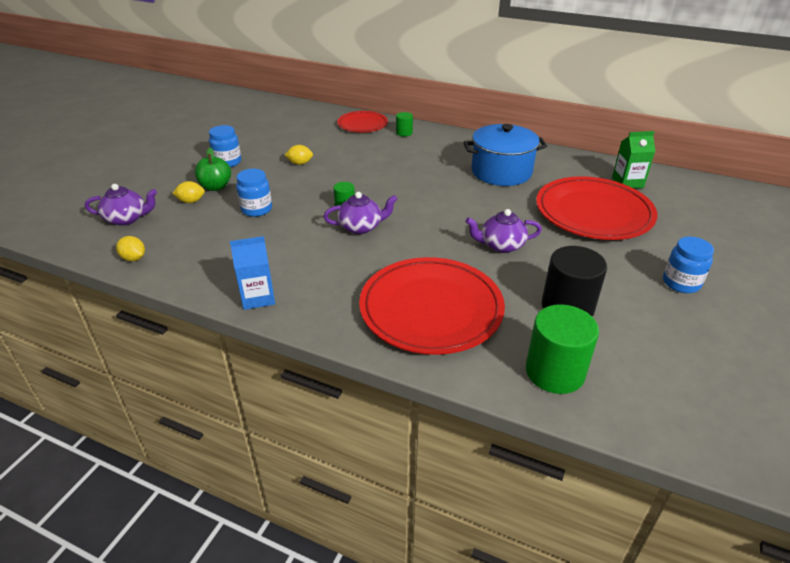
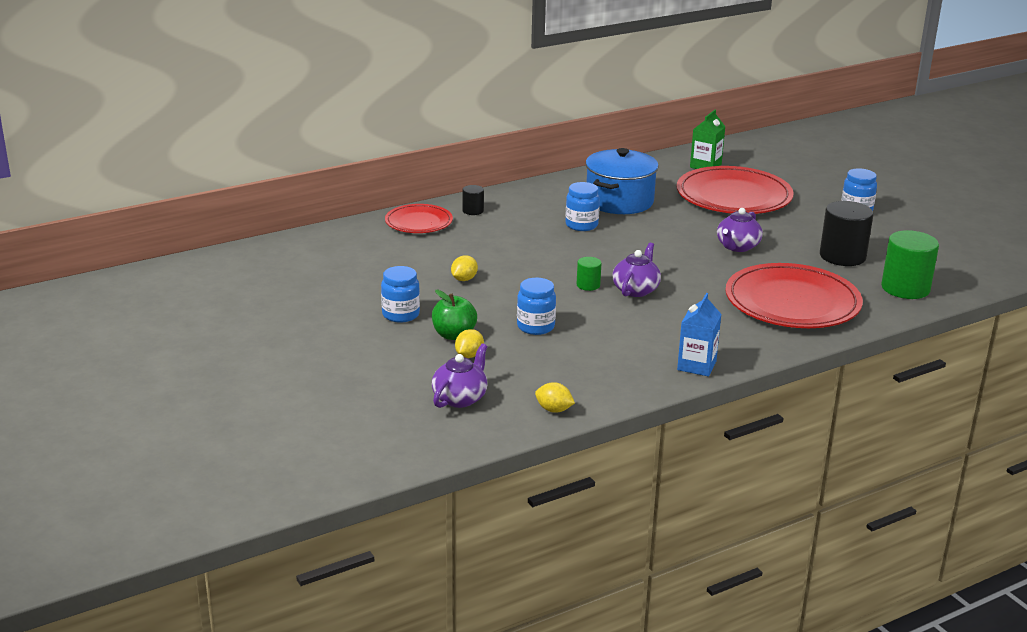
camera: 55 degrees left, 10 degrees down
yellow lemon [116,236,145,261] -> yellow lemon turned 45 degrees clockwise [535,382,575,413]
green cylinder [396,112,413,136] -> black cylinder [462,185,484,215]
none -> blue jar [566,182,600,231]

